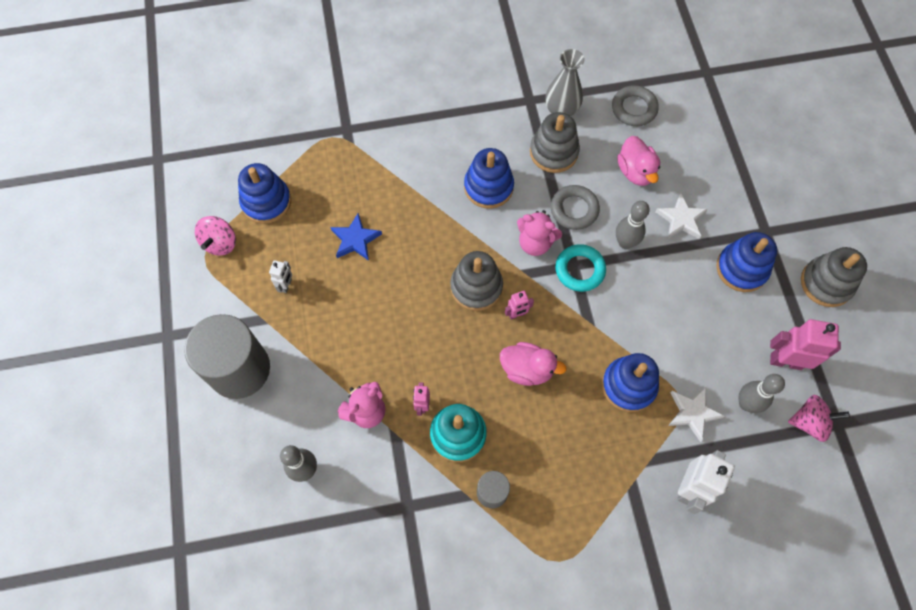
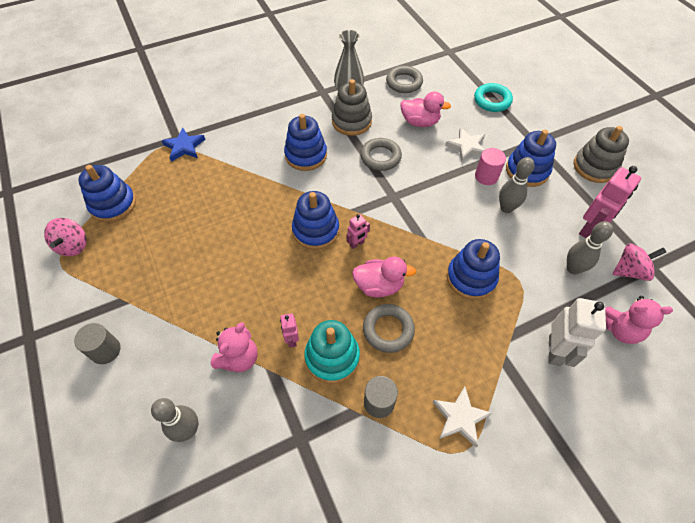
camera: 15 degrees left, 10 degrees down
grey cylinder [184,314,270,399] -> grey cylinder [74,323,121,364], size x0.47
white robot [269,260,292,293] -> none
blue star [330,213,382,261] -> blue star moved to [162,128,206,162]
grey stacking toy [450,251,503,311] -> blue stacking toy [292,191,339,250]
pink teddy bear [517,210,562,256] -> pink teddy bear moved to [605,296,673,344]
turquoise ring [555,244,606,292] -> turquoise ring moved to [474,83,513,112]
grey bowling pin [616,201,650,249] -> grey bowling pin moved to [499,157,534,213]
pink duck [617,136,660,186] -> pink duck turned 45 degrees counterclockwise [400,91,451,127]
white star [668,386,725,442] -> white star moved to [433,387,492,448]
pink robot [770,319,841,370] -> pink robot turned 135 degrees clockwise [579,166,641,238]
none -> grey ring [363,304,415,353]
none -> pink cylinder [475,148,506,185]

